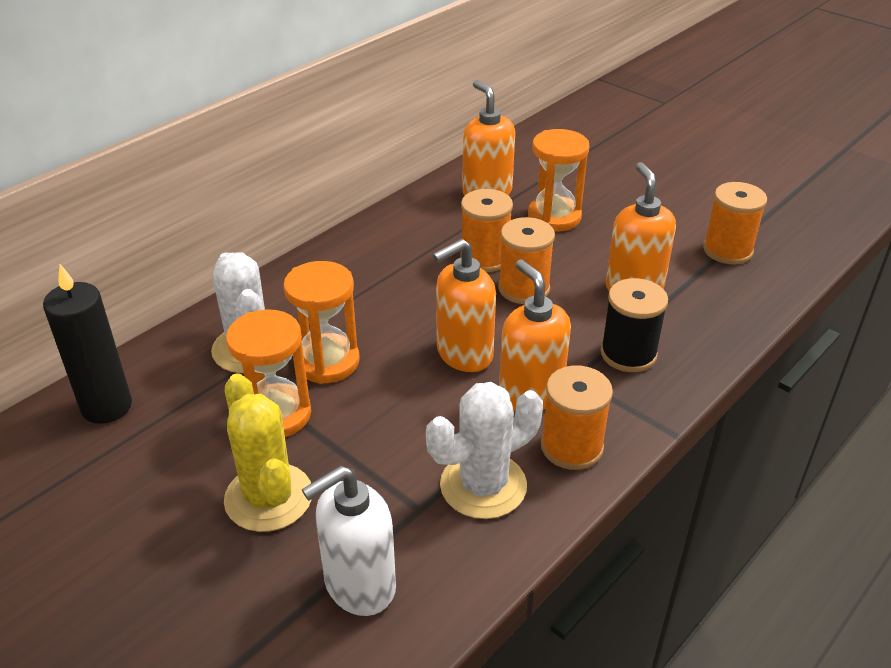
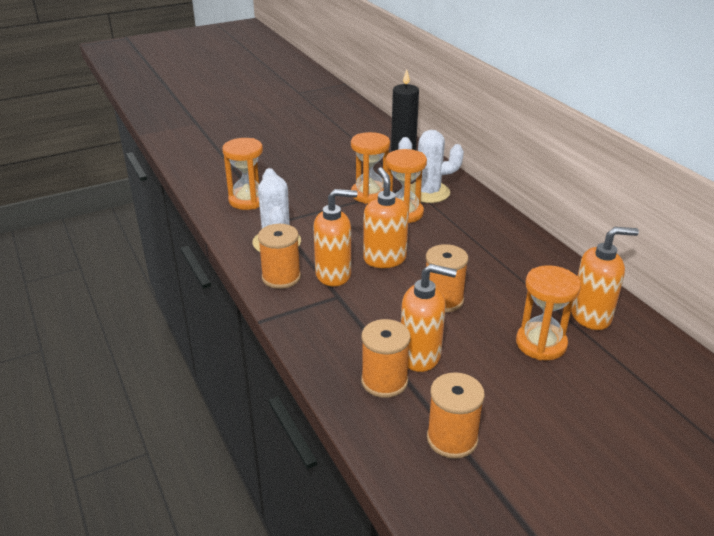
camera: 110 degrees right, 5 degrees down
yellow cactus [224,373,312,532] -> none
white soap dispenser [302,465,396,616] -> orange hourglass [222,138,263,210]
orange spool [460,189,513,272] -> orange spool moved to [361,319,411,398]
black spool [601,278,668,372] -> none

